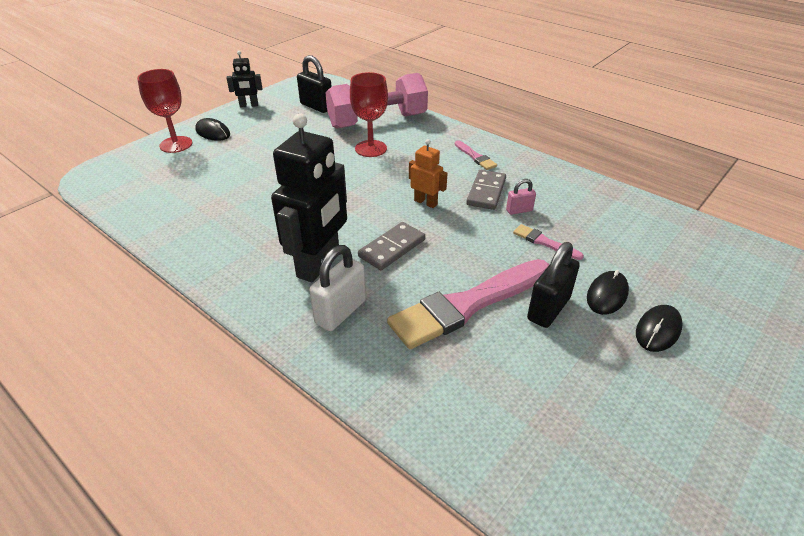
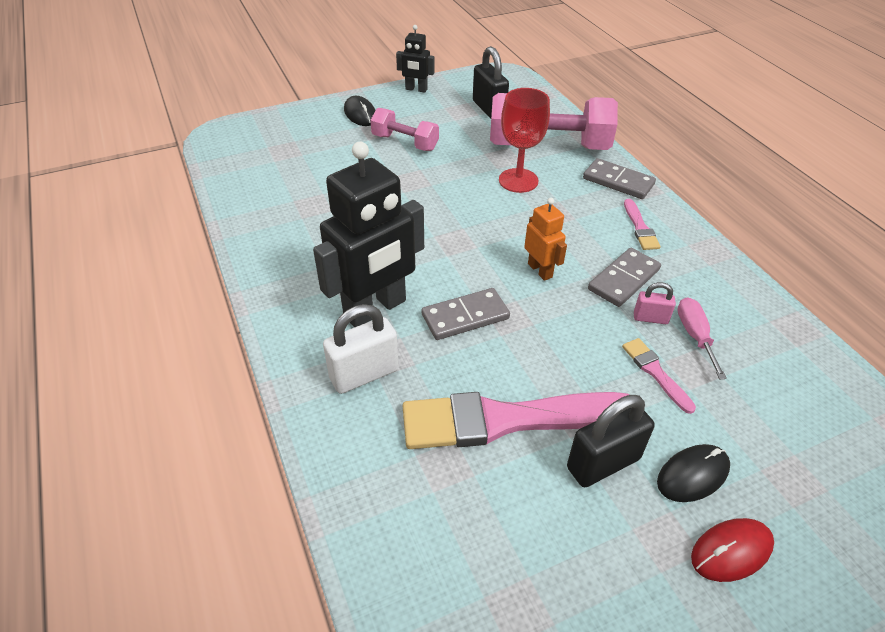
camera: 25 degrees right, 5 degrees up
red goblet [137,69,192,153] -> none
black mouse [636,305,683,352] -> red mouse [691,518,774,582]
none -> pink dumbbell [370,108,439,151]
none -> grey domino [583,158,656,199]
none -> pink screwdriver [677,297,727,379]

